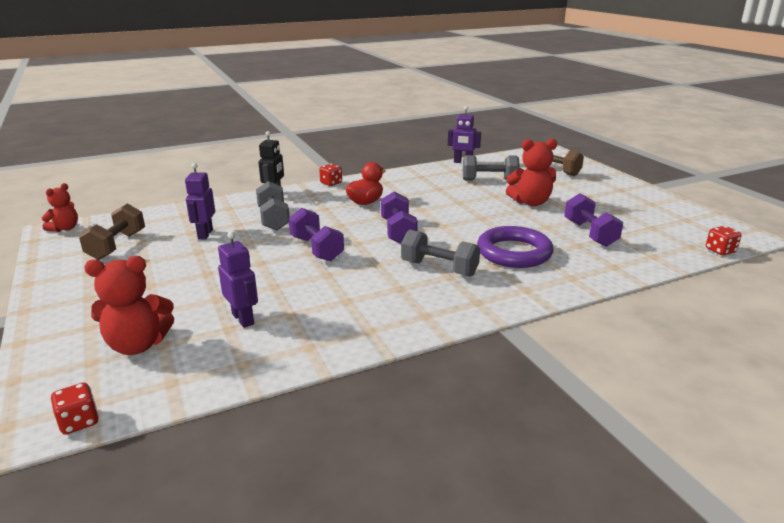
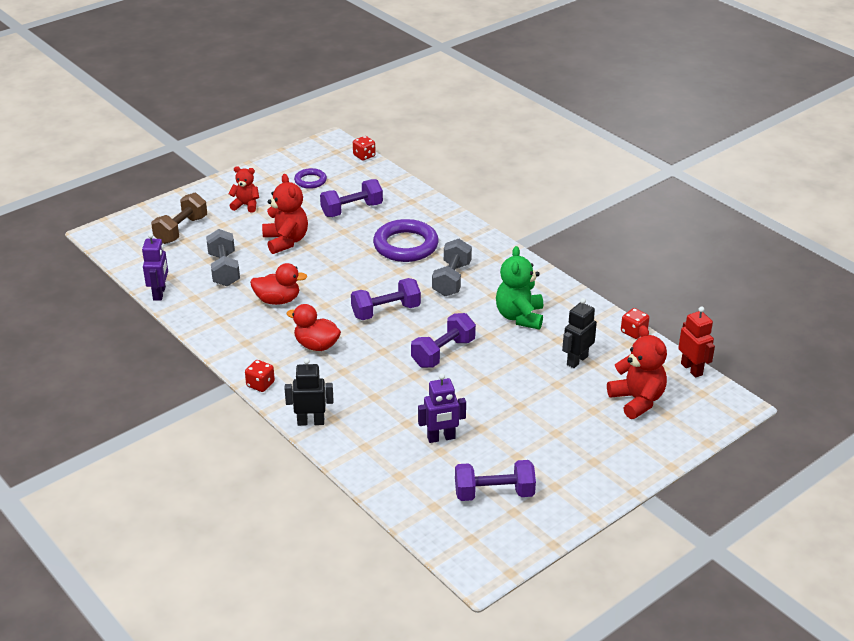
camera: 105 degrees left, 10 degrees up
red teddy bear [41,183,78,232] -> red teddy bear moved to [229,166,259,213]
red dice [51,382,99,435] -> red dice moved to [621,308,650,339]
brown dumbbell [79,203,145,260] -> purple dumbbell [455,460,536,501]
purple robot [218,232,258,328] -> black robot [562,298,597,368]
grey dumbbell [256,181,290,231] -> none
none -> red duck [250,263,307,305]
none -> purple ring [294,168,327,189]
none -> green teddy bear [496,246,543,329]
none -> red robot [678,306,715,378]

